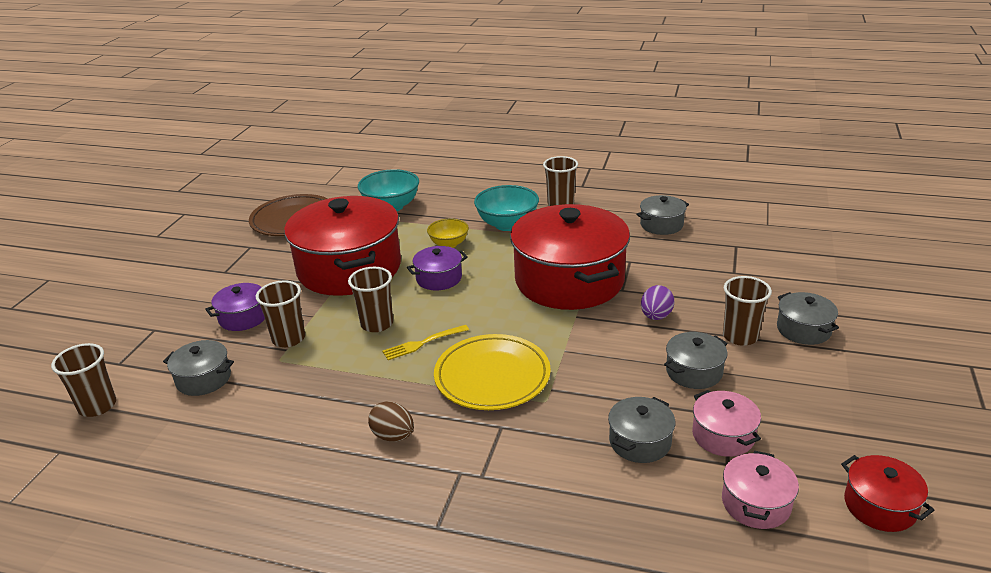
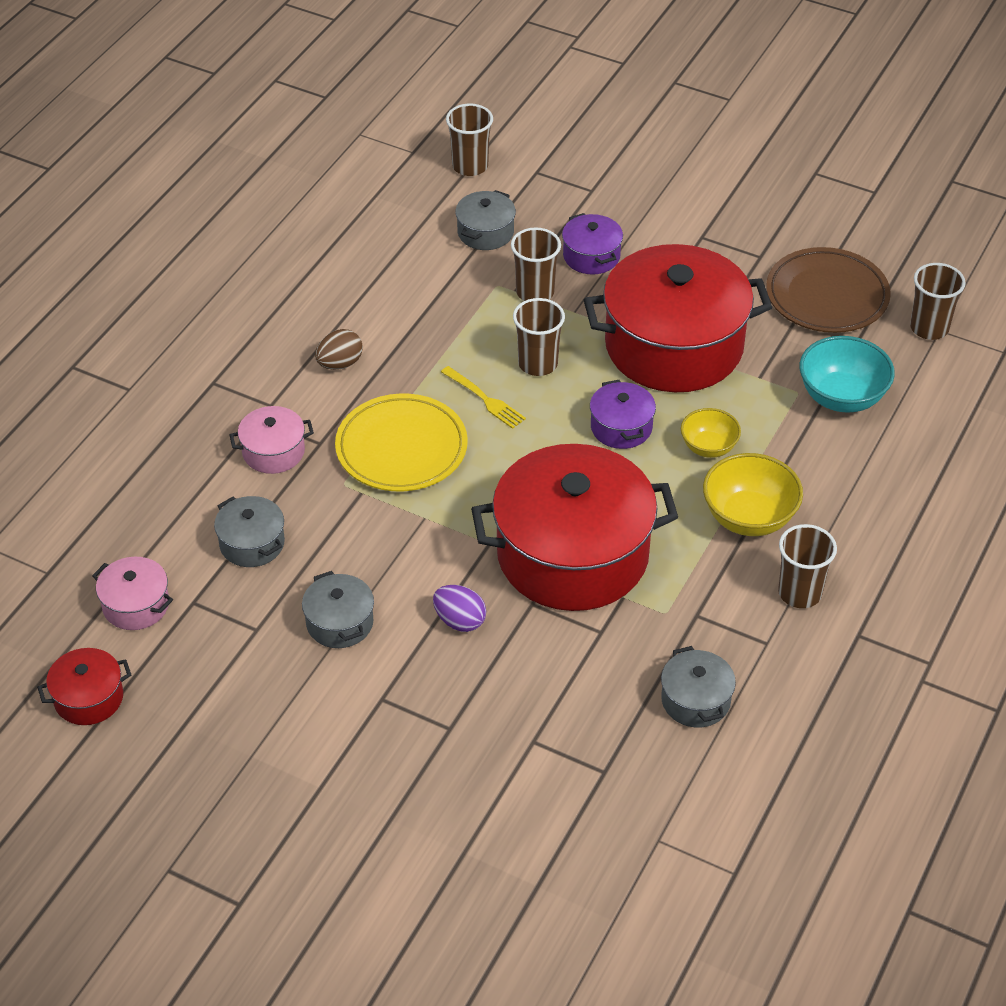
camera: 100 degrees right, 15 degrees up
yellow fork [382,325,469,360] -> yellow fork turned 150 degrees clockwise [441,366,526,429]
turquoise bowl [474,185,539,231] -> yellow bowl [703,453,803,536]
pink pot [692,390,761,457] -> pink pot moved to [229,406,314,474]
brown cup [723,276,772,346] -> brown cup moved to [910,263,966,340]
grey pot [777,292,839,345] -> none

